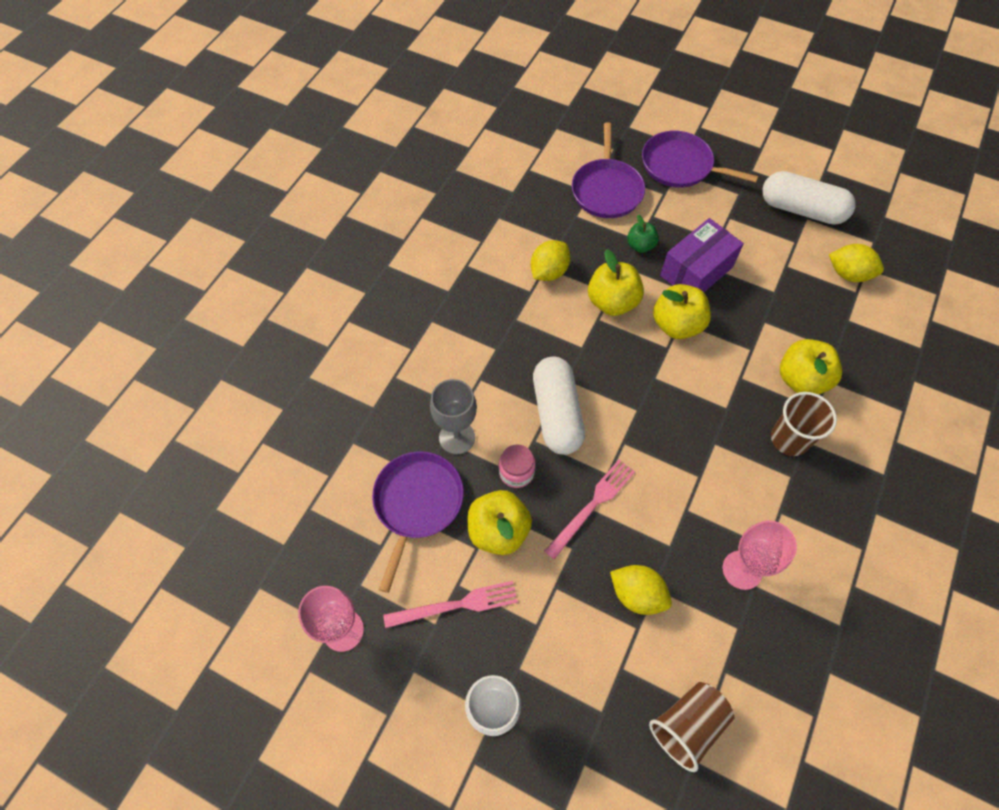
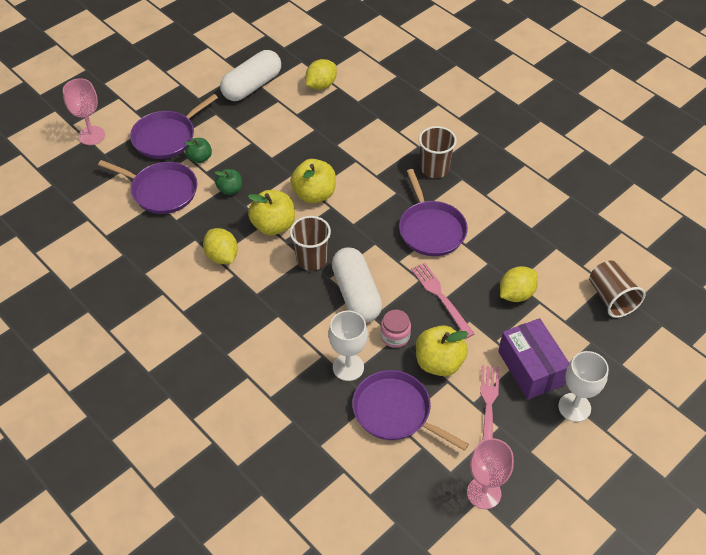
camera: 70 degrees left, 10 degrees down
grey goblet [430,379,477,455] -> white goblet [329,311,368,381]
white capsule [533,357,585,455] -> white capsule turned 60 degrees clockwise [332,247,382,322]
purple box [660,218,744,292] -> purple box moved to [498,318,569,400]
pink goblet [723,520,797,590] -> pink goblet moved to [63,78,105,145]
yellow apple [780,339,842,395] -> none
none -> green apple [185,138,212,163]
none -> brown cup [290,216,331,271]
none -> purple pan [399,169,468,256]

